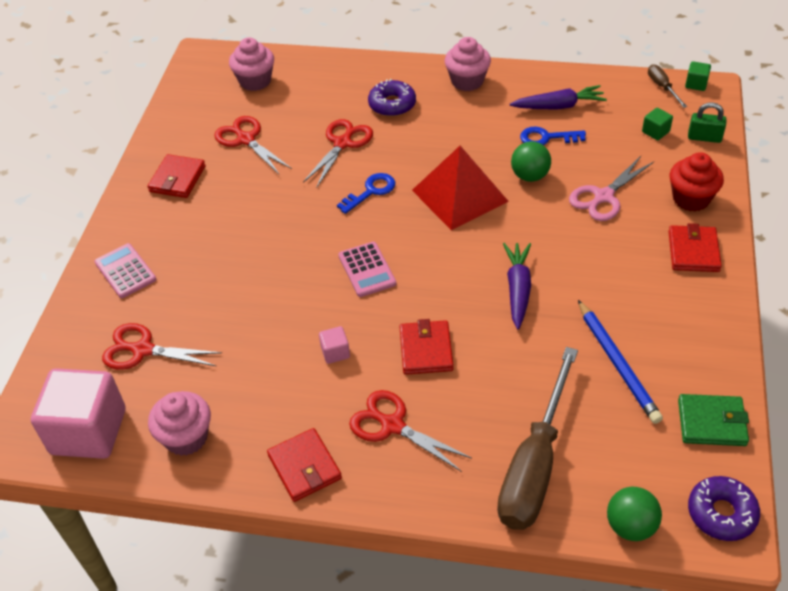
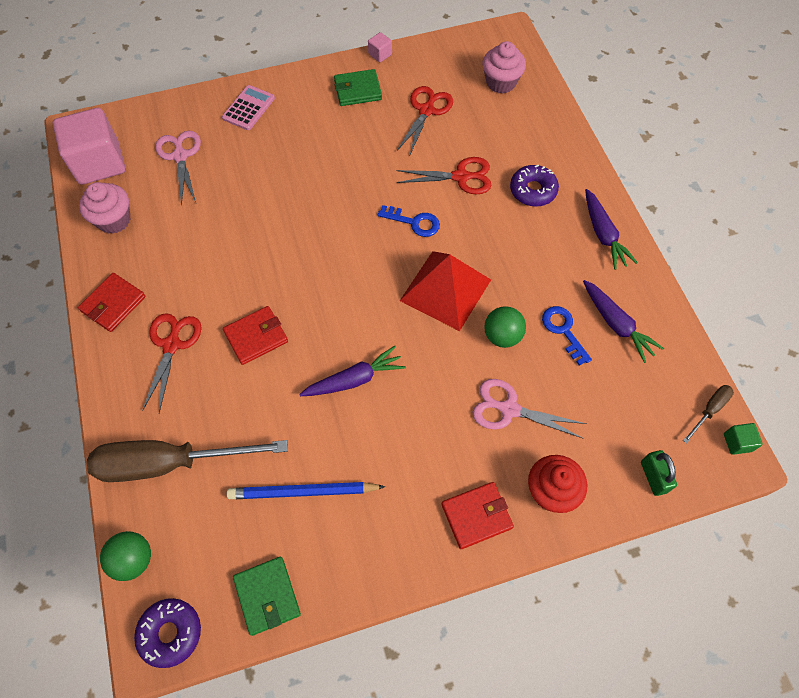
camera: 60 degrees right, 15 degrees up
red scissors [102,323,222,370] -> pink scissors [155,131,201,206]
red wallet [147,154,206,198] -> green wallet [334,69,382,106]
pink cube [319,326,350,364] -> pink cube moved to [368,32,392,62]
pink calculator [338,242,396,297] -> none
pink cupcake [444,37,491,91] -> purple carrot [585,189,638,270]
blue pencil [578,300,663,424] -> blue pencil turned 45 degrees clockwise [227,482,385,499]
green cube [642,108,673,140] -> none

